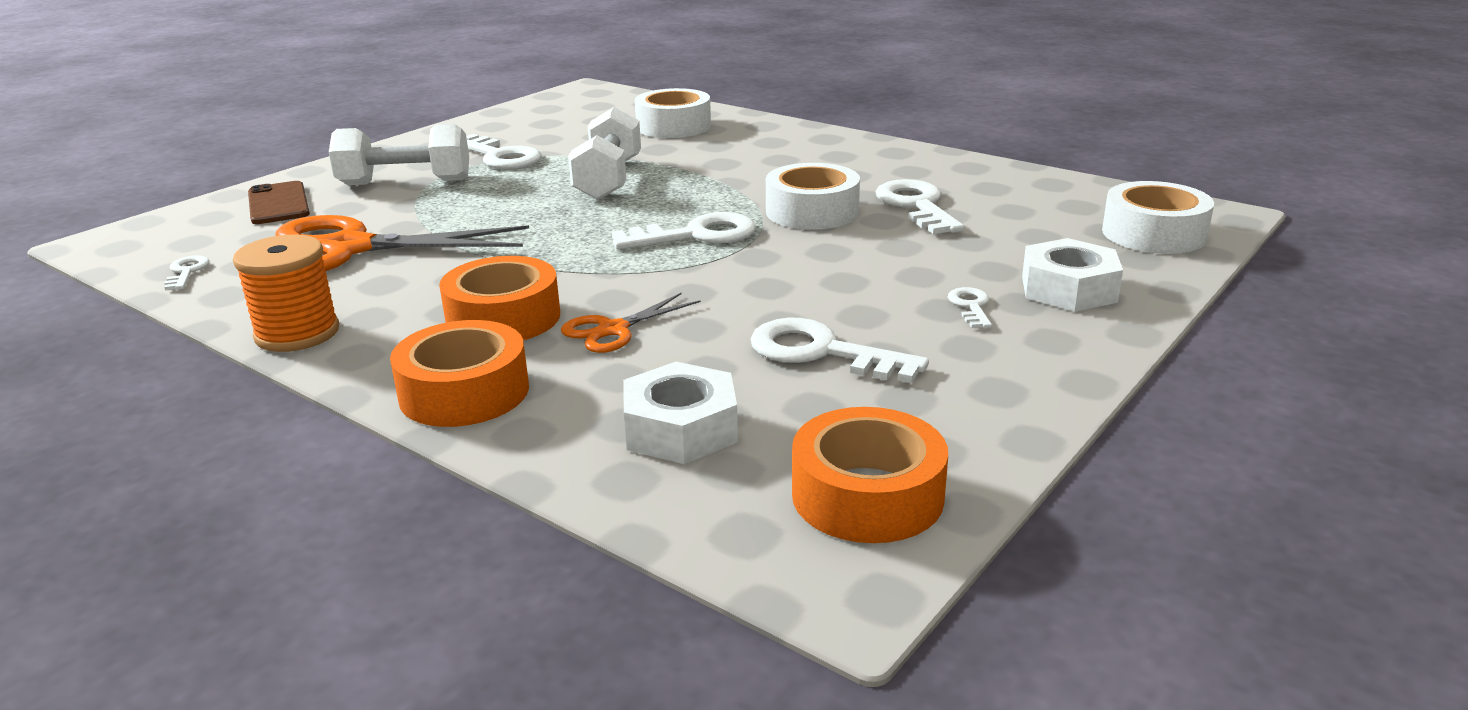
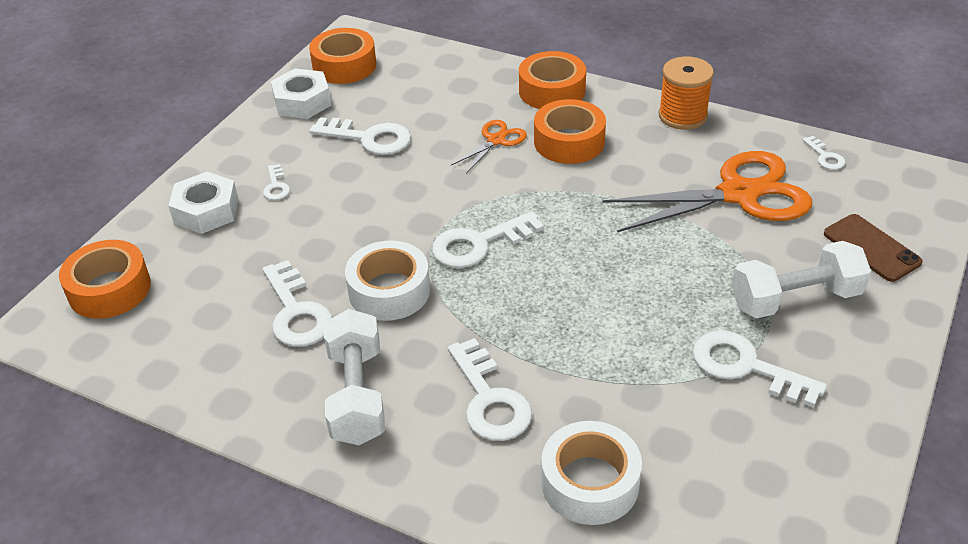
camera: 170 degrees right, 15 degrees up
white dumbbell [568,107,641,200] -> white dumbbell moved to [324,309,385,445]
white nut [623,362,738,464] -> white nut moved to [271,69,331,119]
white tape [1102,181,1214,254] -> orange tape [59,240,151,319]
none -> white key [448,338,532,441]

